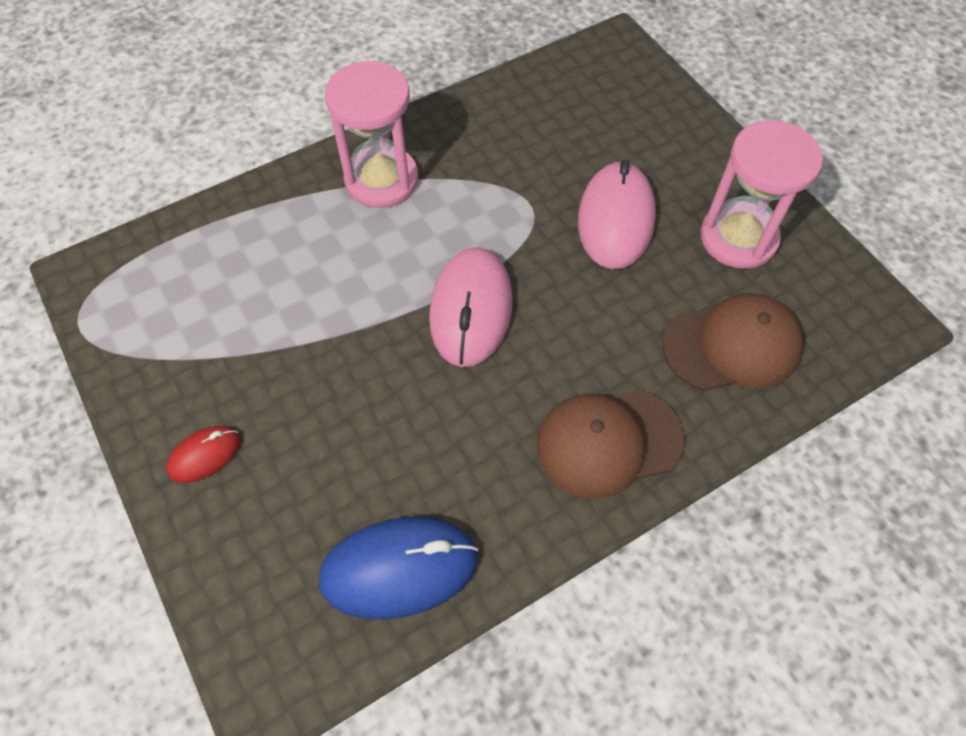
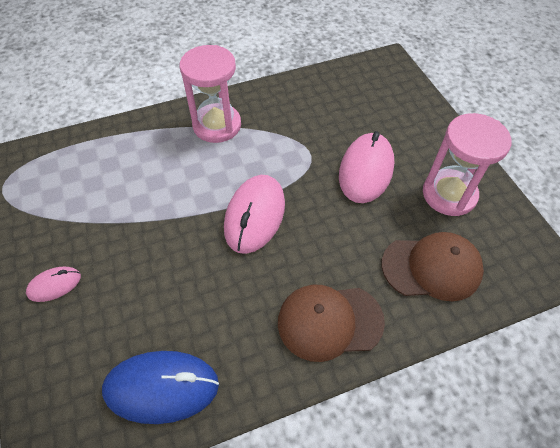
camera: 10 degrees right, 5 degrees down
red mouse [166,426,241,483] -> pink mouse [26,267,81,302]

